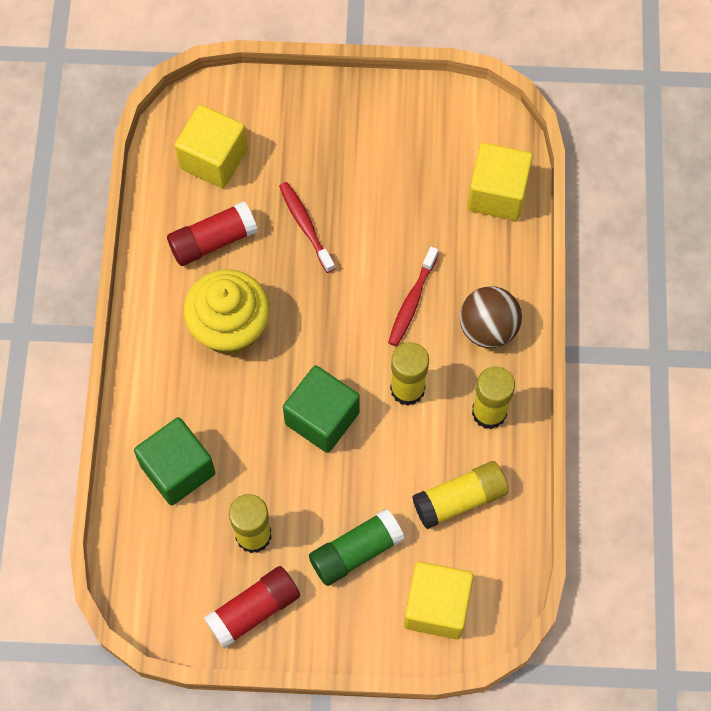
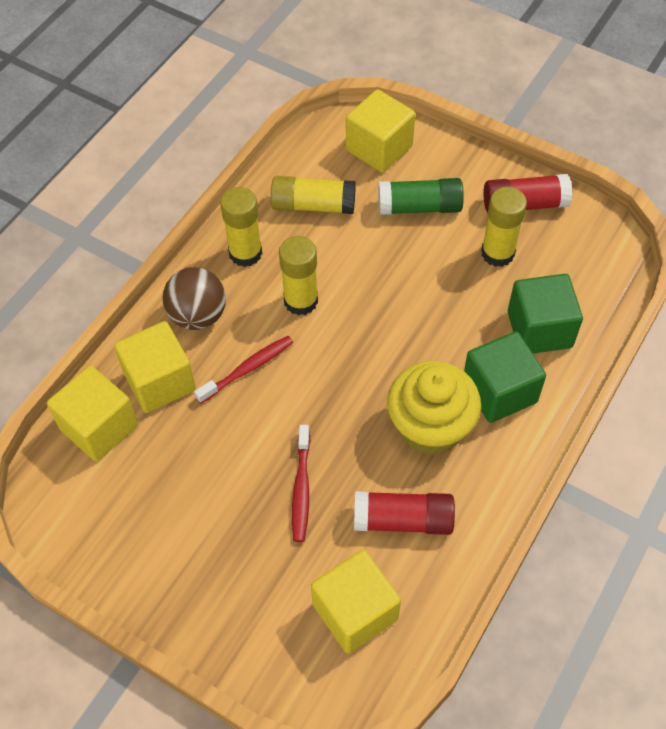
camera: 150 degrees left, 10 degrees down
green cube [283,365,360,453] -> green cube moved to [464,332,546,423]
none -> yellow cube [114,321,196,413]

